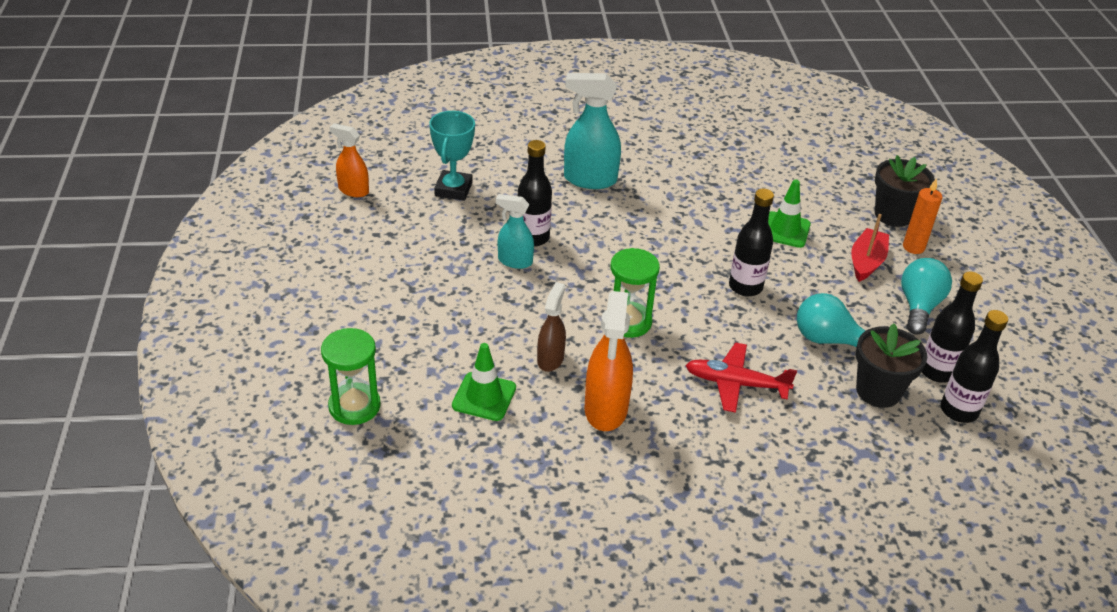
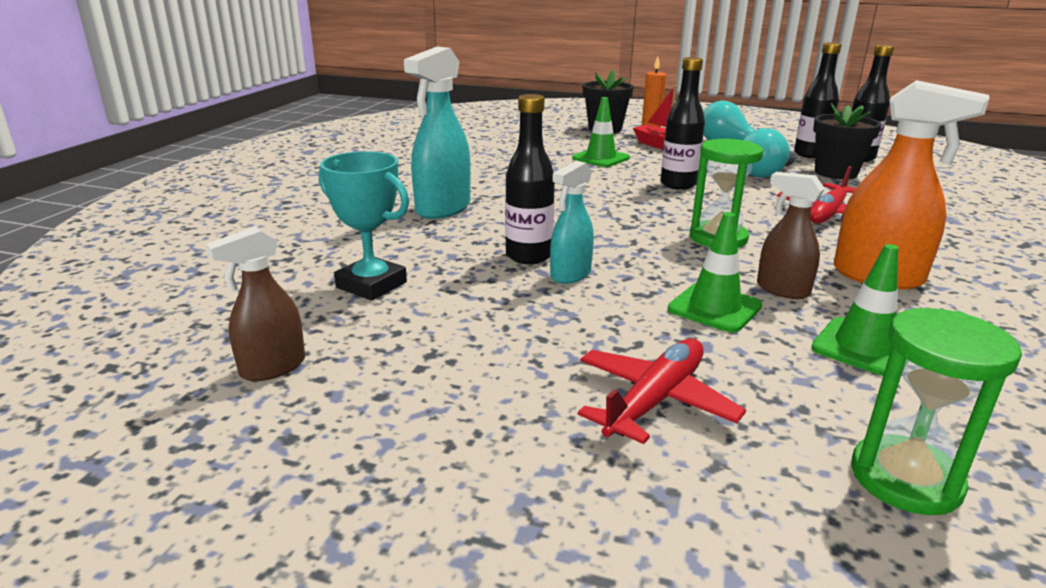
camera: 65 degrees left, 15 degrees down
orange spray bottle [329,123,369,197] -> brown spray bottle [206,227,305,381]
none -> red plane [578,339,746,444]
none -> green traffic cone [668,212,762,333]

